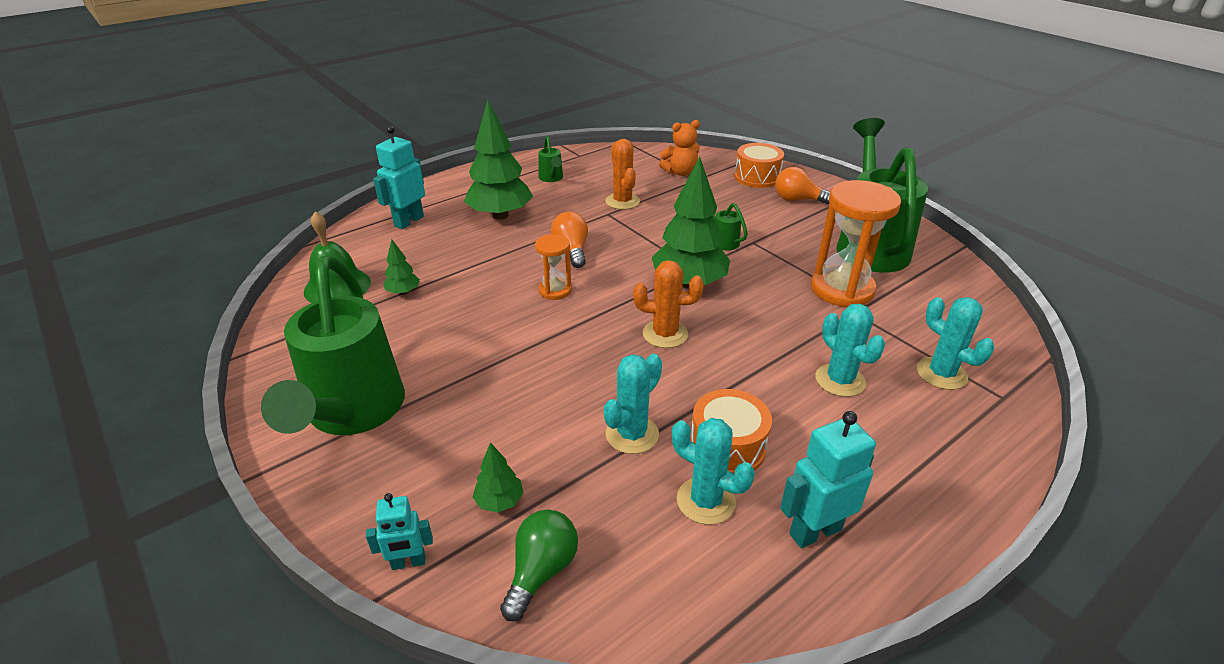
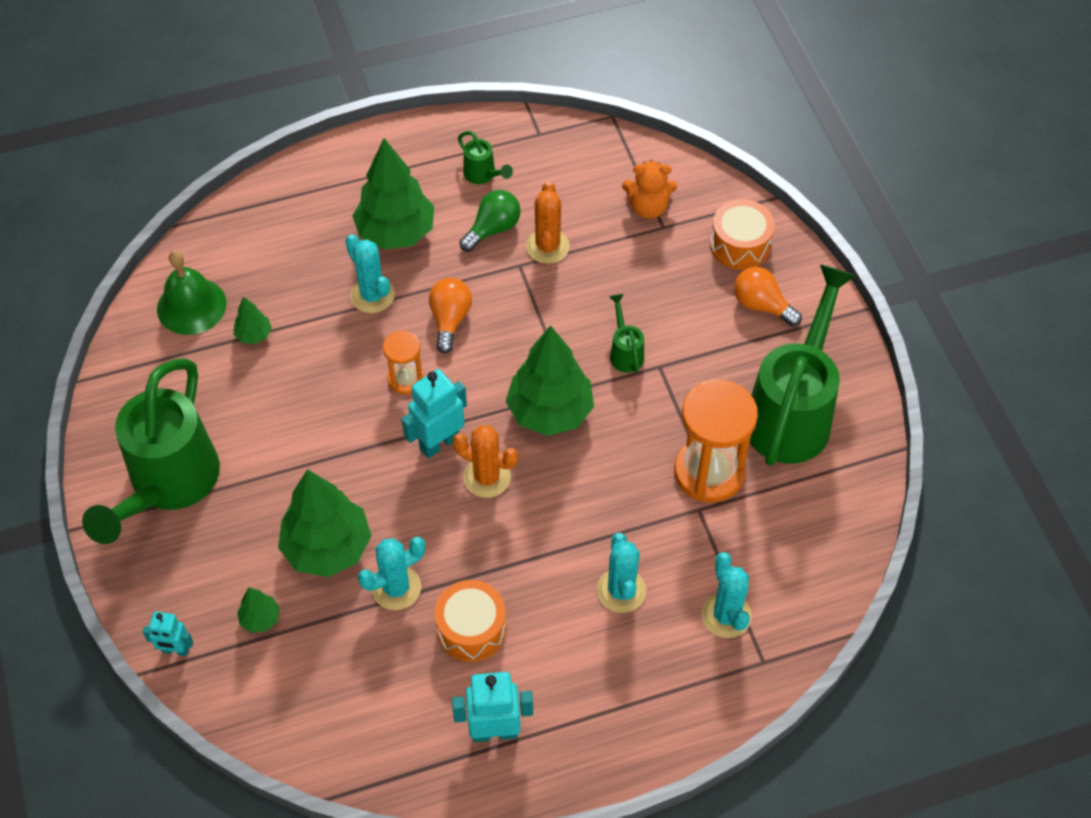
camera: 20 degrees right, 20 degrees up
turquoise robot [373,126,425,229] -> turquoise robot moved to [401,369,467,458]
green light bulb [500,509,578,621] -> green light bulb moved to [459,190,521,252]
green watering can [538,136,563,182] -> green watering can turned 45 degrees counterclockwise [458,131,513,184]
turquoise cactus [672,418,755,525] -> turquoise cactus moved to [345,234,395,313]
none -> green tree [278,469,372,577]

